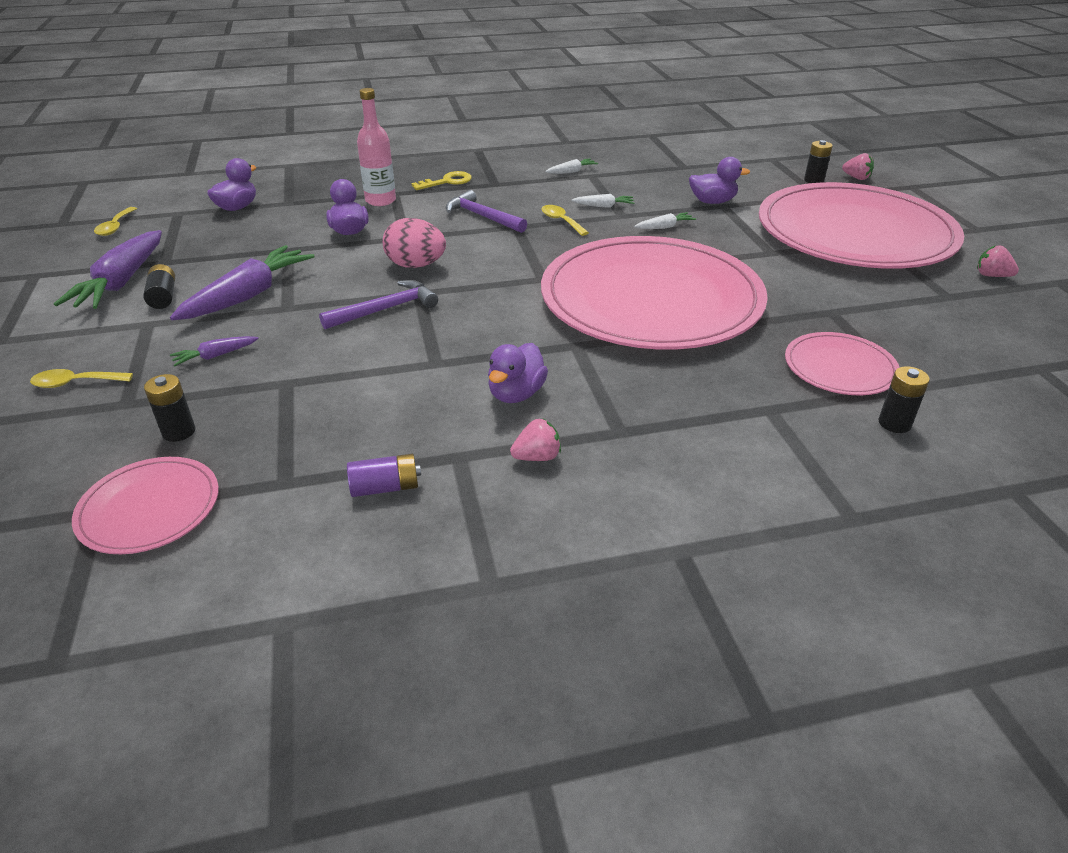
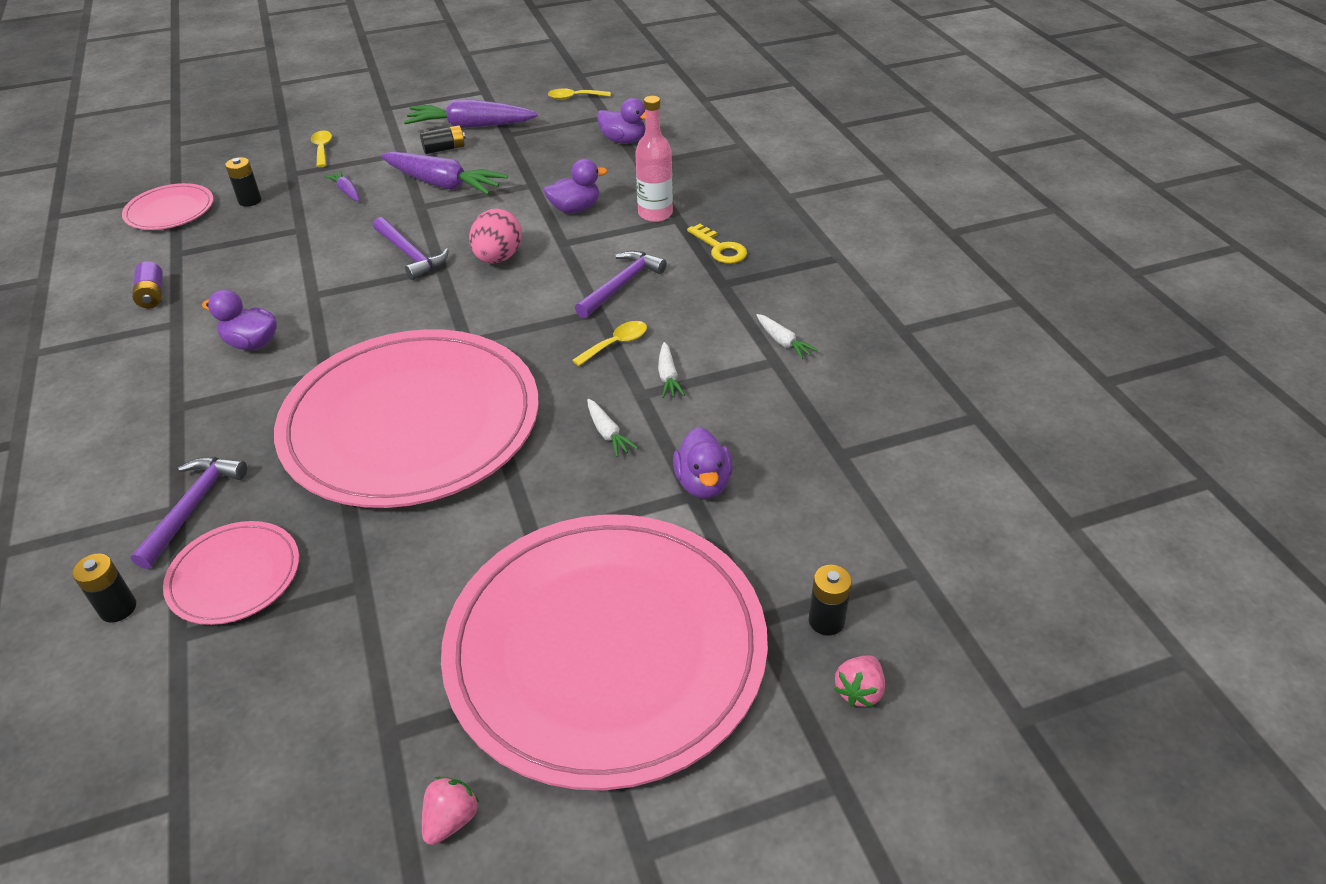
camera: 85 degrees right, 5 degrees up
pink strawberry [510,418,561,461] -> none
none -> purple hammer [131,457,247,569]

